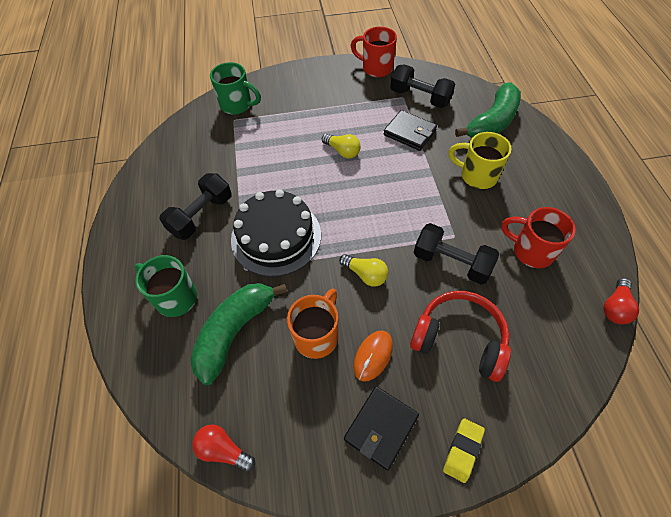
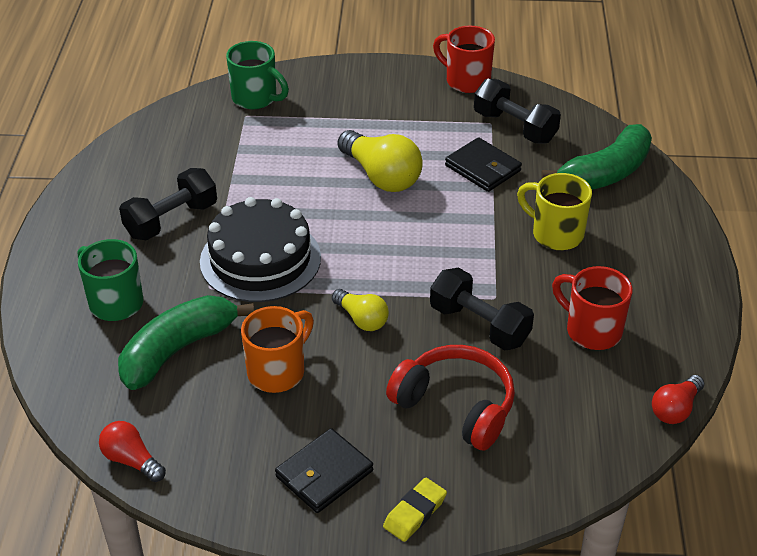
camera: 10 degrees right, 15 degrees down
yellow light bulb [322,134,361,159] -> yellow light bulb [338,130,423,192], size x1.74
orange mouse [353,331,393,382] -> none

